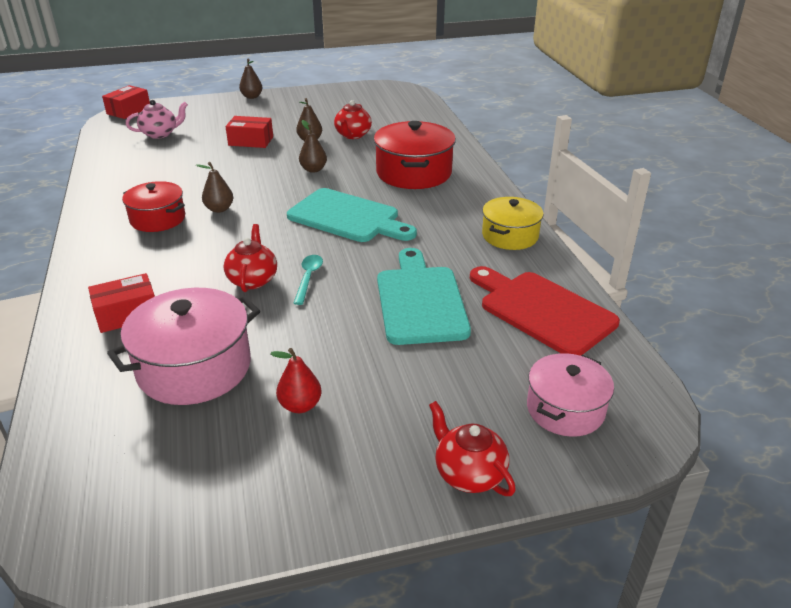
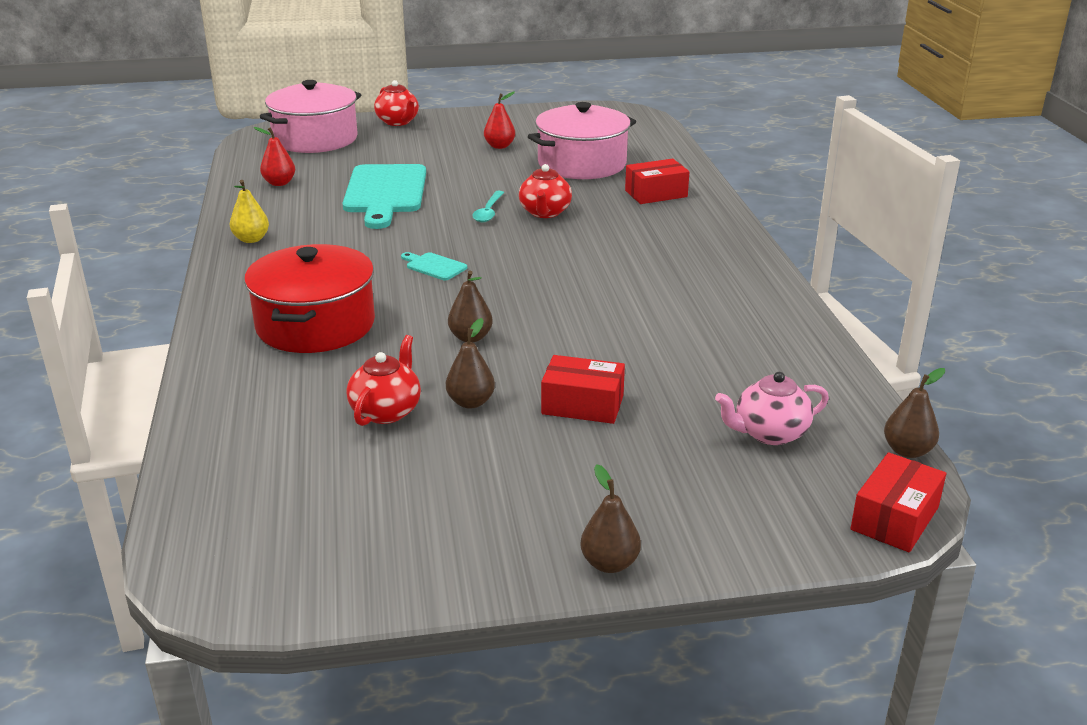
camera: 175 degrees left, 5 degrees down
red pot [122,181,185,232] -> none
brown pear [196,162,233,213] -> brown pear moved to [884,368,945,458]
turquoise cutting board [287,188,417,242] -> turquoise cutting board [401,252,467,280], size x0.43
red cutting board [470,266,620,356] -> red pear [254,127,295,186]
yellow pot [482,197,544,250] -> yellow pear [230,180,269,243]
pink pot [527,353,614,437] -> pink pot [260,80,361,153], size x1.55

